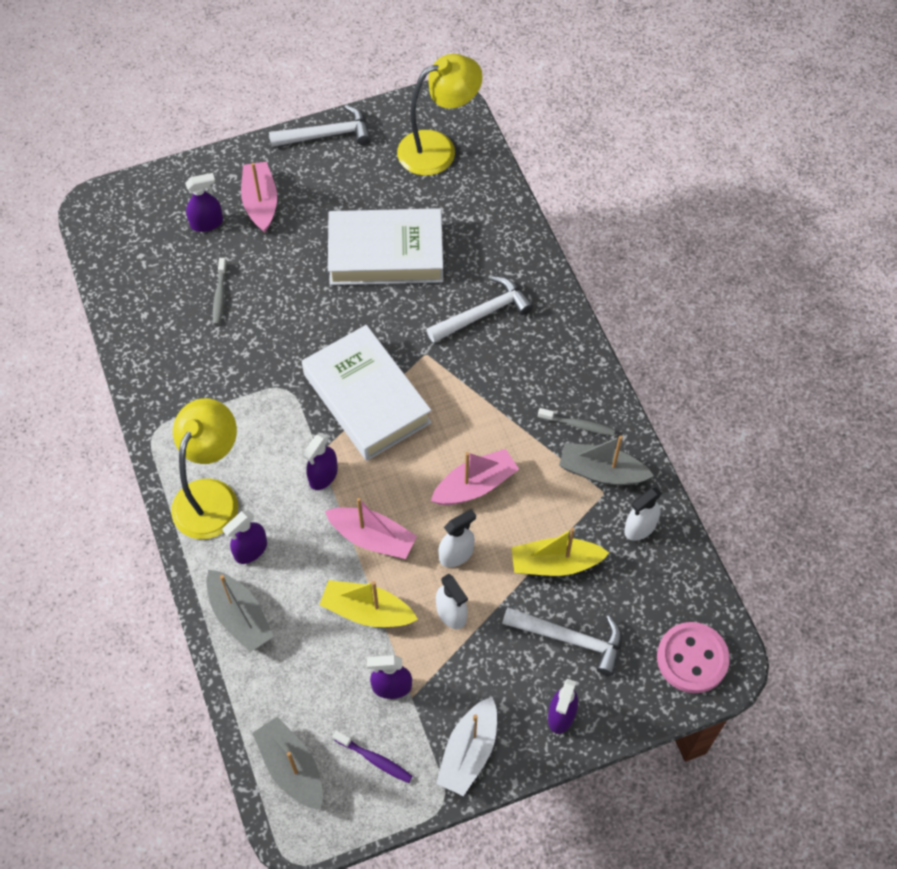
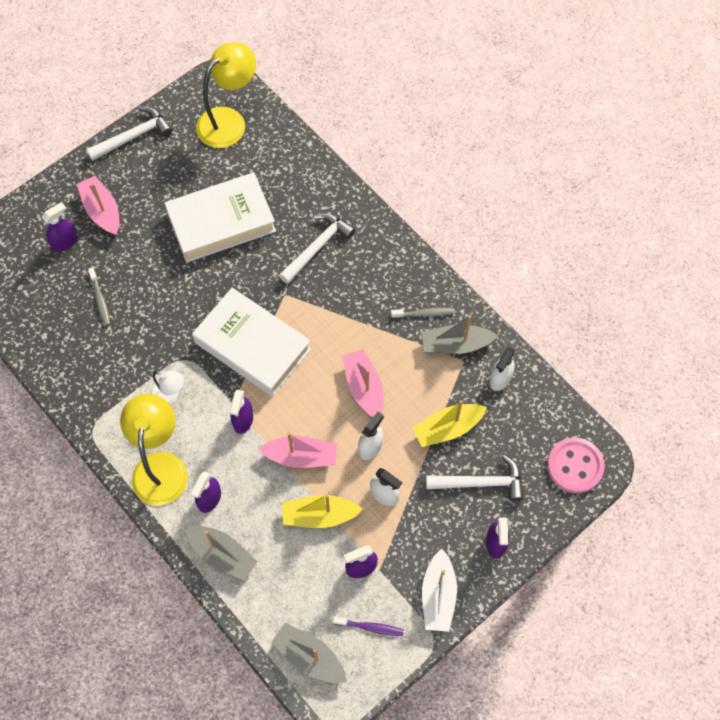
camera: 20 degrees left, 5 degrees up
pink boat [431,449,519,505] -> pink boat turned 60 degrees counterclockwise [342,349,383,417]
none -> white lamp [151,371,184,404]

